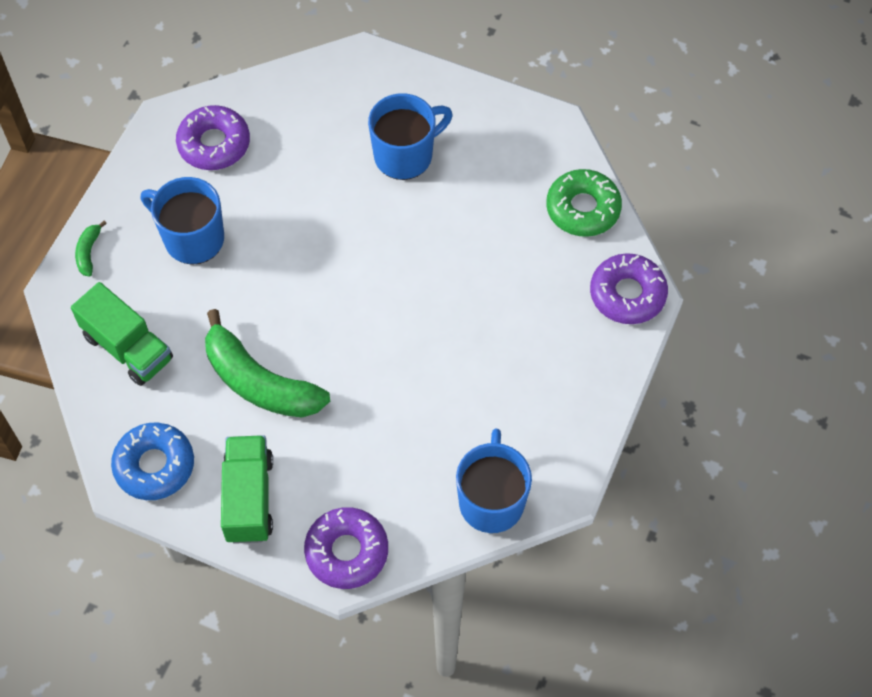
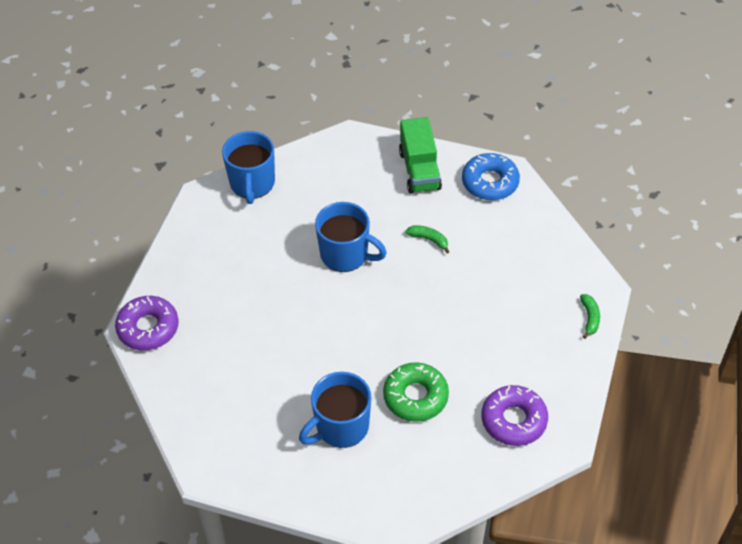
camera: 175 degrees right, 10 degrees down
green truck [71,282,173,386] -> none
blue mug [141,177,224,265] -> blue mug moved to [315,202,387,272]
green banana [205,309,330,417] -> green banana [405,225,449,253], size x0.42
purple donut [304,507,388,589] -> none
green donut [546,169,622,237] -> green donut moved to [383,362,449,422]

